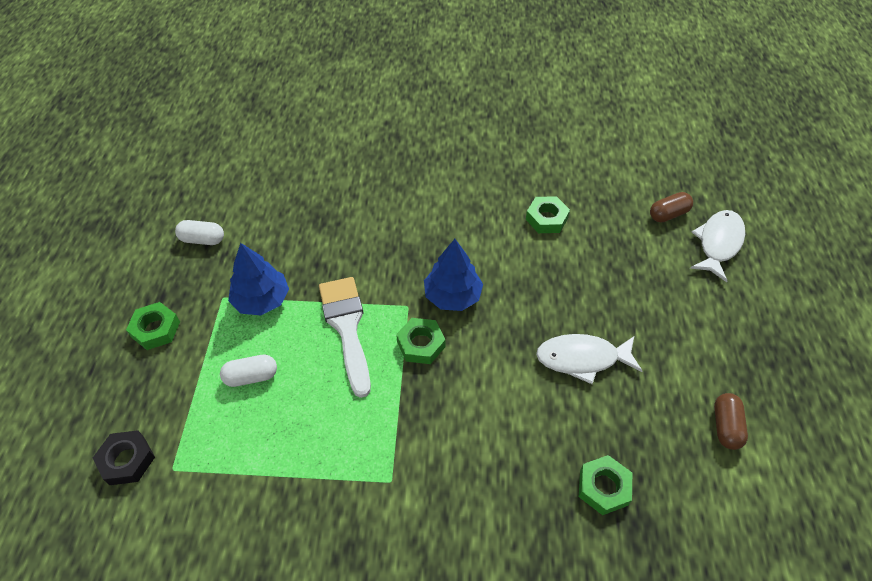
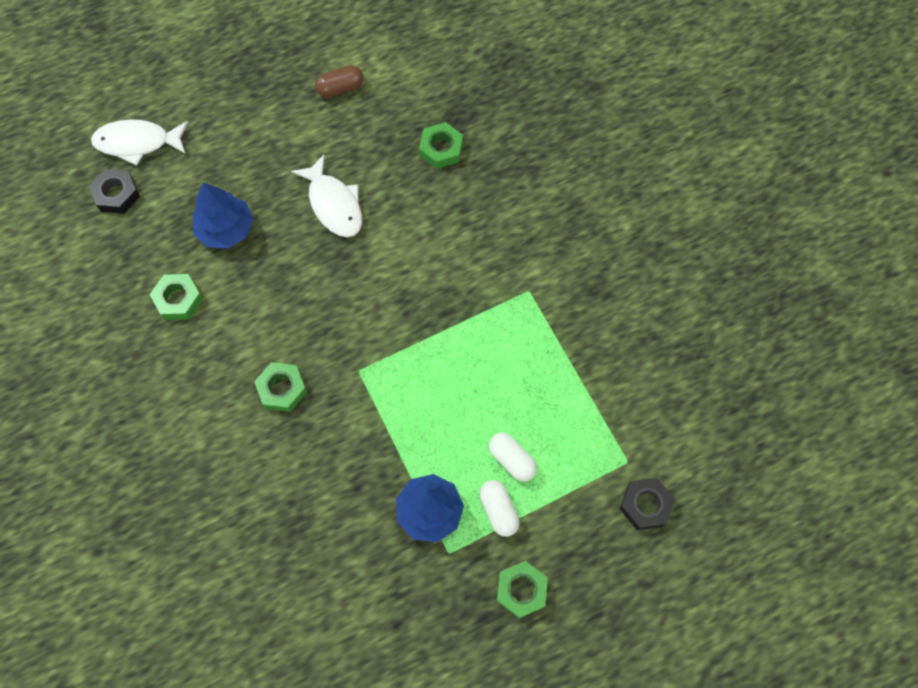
camera: 120 degrees left, 15 degrees up
white capsule [175,220,224,245] -> white capsule moved to [479,480,520,537]
white brush [319,277,371,398] -> none
green nut [396,318,446,364] -> green nut moved to [254,362,307,412]
blue tree [424,239,483,311] -> blue tree moved to [193,183,253,249]
brown capsule [650,192,693,222] -> black nut [89,169,140,214]

